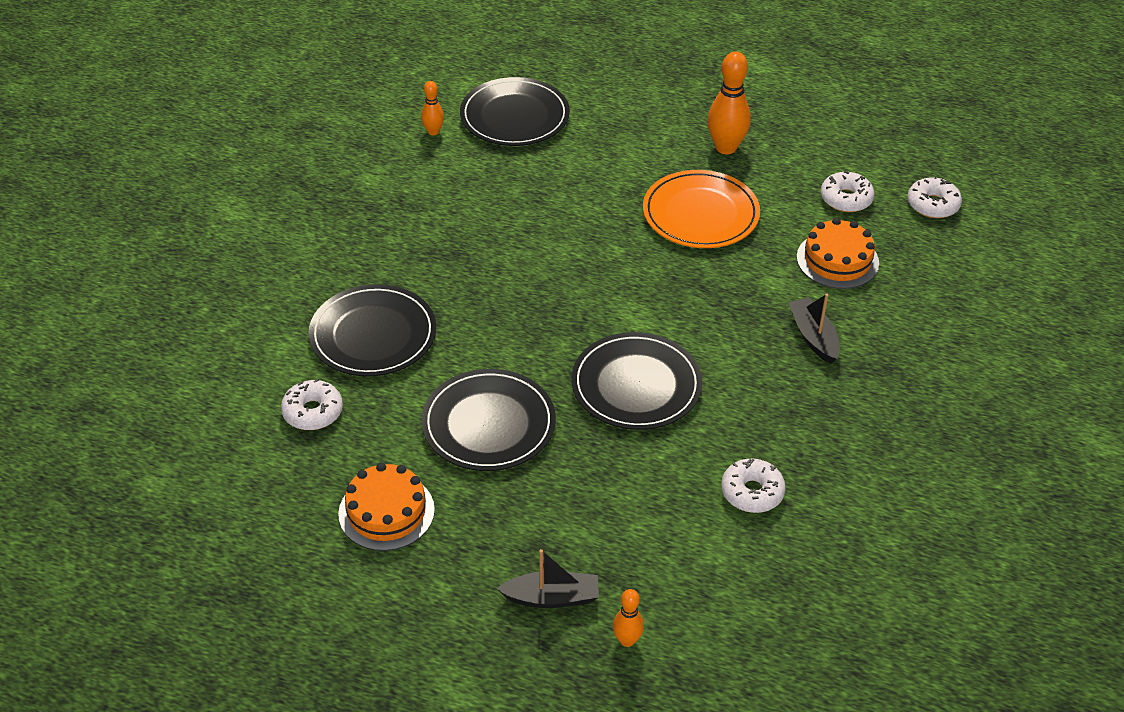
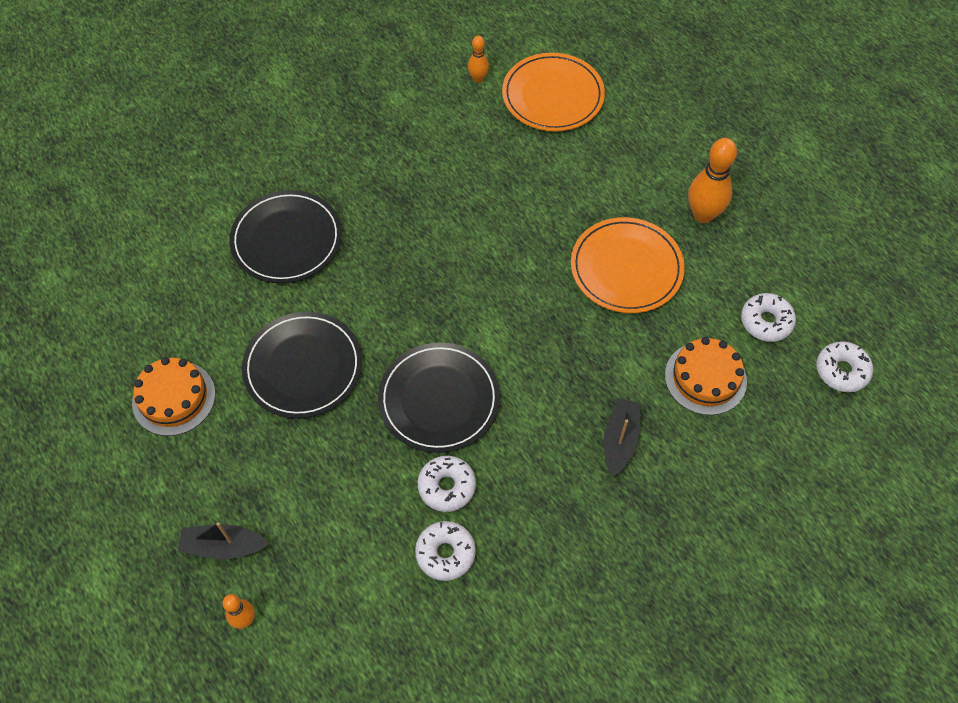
camera: 35 degrees right, 15 degrees up
white donut [281,378,343,430] -> white donut moved to [418,456,476,512]
black plate [460,77,570,146] -> orange plate [502,53,605,131]
black boat [496,549,599,608] -> black boat turned 150 degrees clockwise [178,522,270,559]

